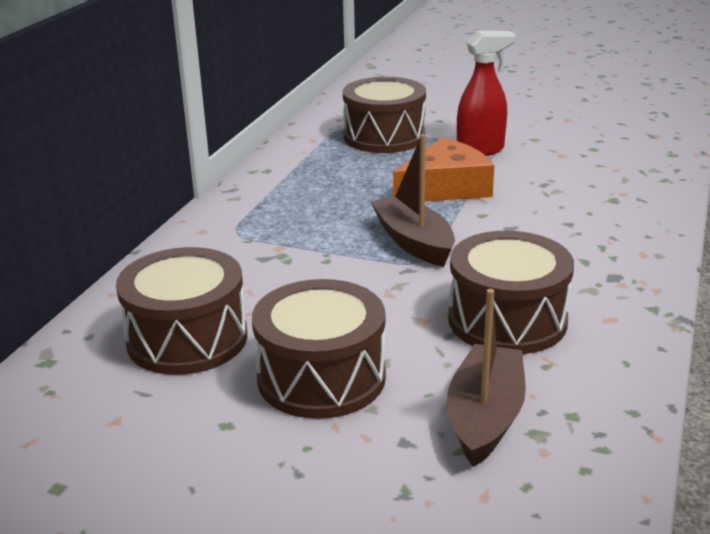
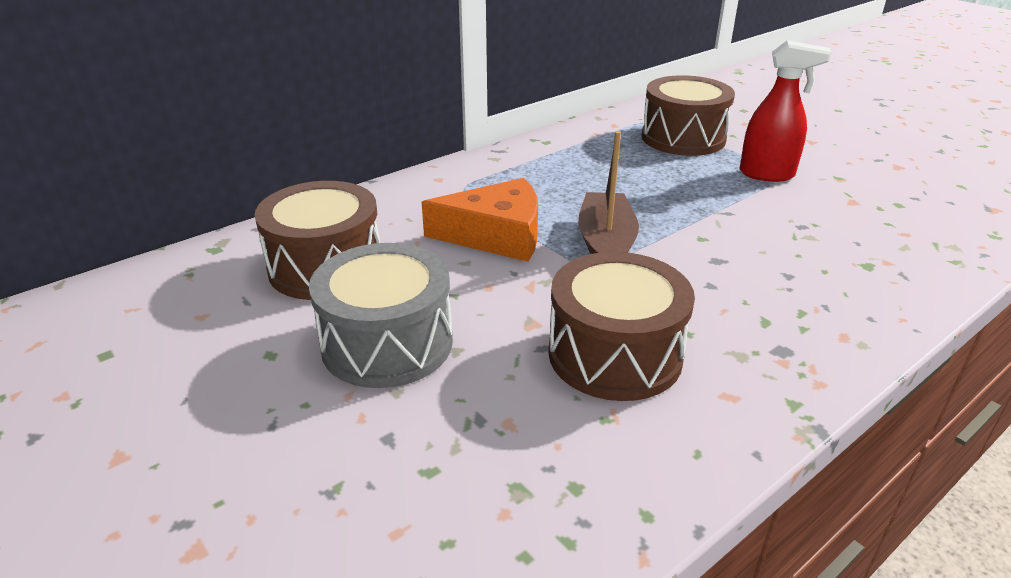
camera: 30 degrees right, 5 degrees up
brown drum [252,279,386,419] -> grey drum [309,243,453,388]
orange cheese [393,137,494,201] -> orange cheese moved to [422,178,538,262]
brown boat [447,289,526,467] -> none

